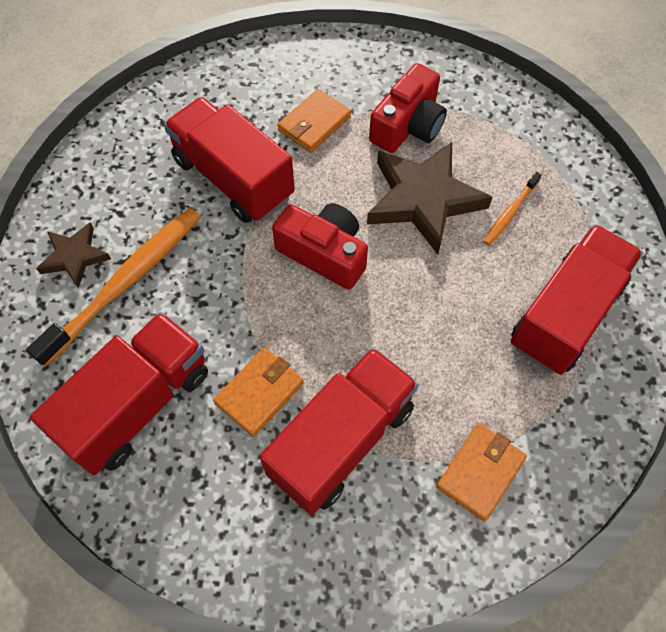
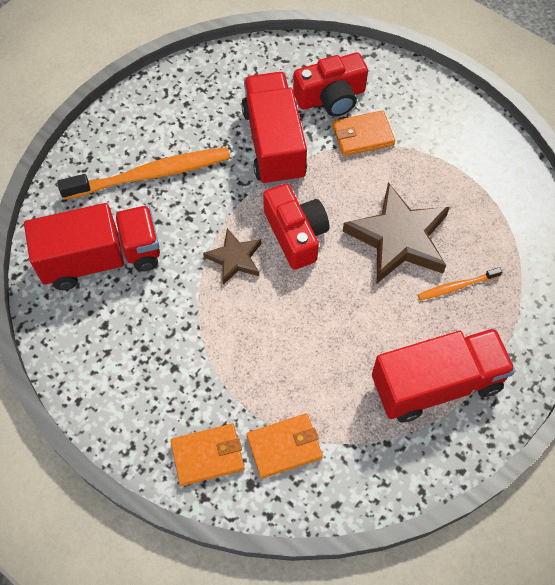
camera: 35 degrees right, 0 degrees up
brown star [36,222,111,288] -> brown star moved to [203,228,261,285]
orange wallet [213,348,304,437] -> orange wallet moved to [171,424,244,486]
red truck [260,347,419,515] -> none
red camera [369,63,447,153] -> red camera moved to [293,52,368,117]

